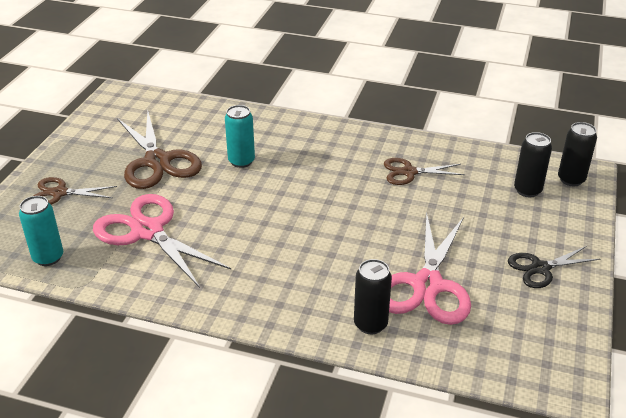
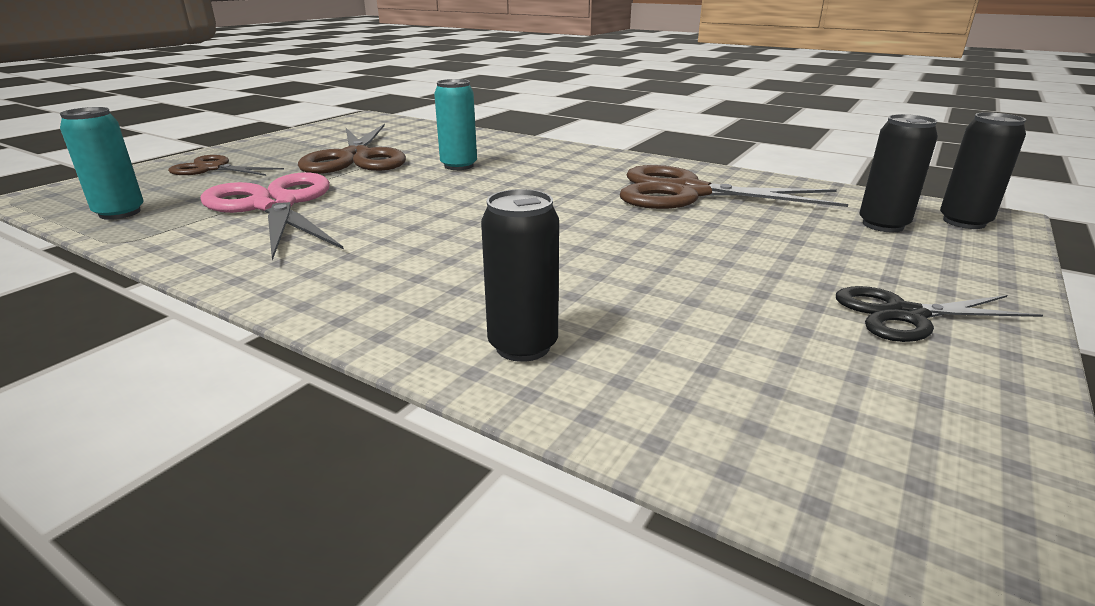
camera: 15 degrees right, 10 degrees down
brown scissors [384,158,465,185] -> brown scissors [620,165,848,209], size x1.76
pink scissors [389,212,471,325] -> none

